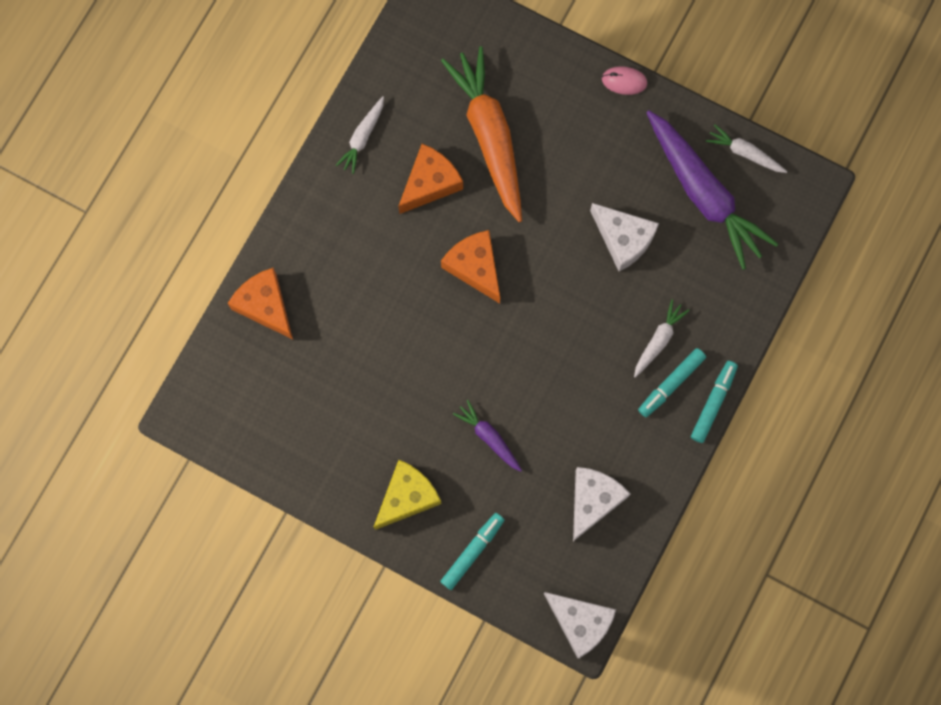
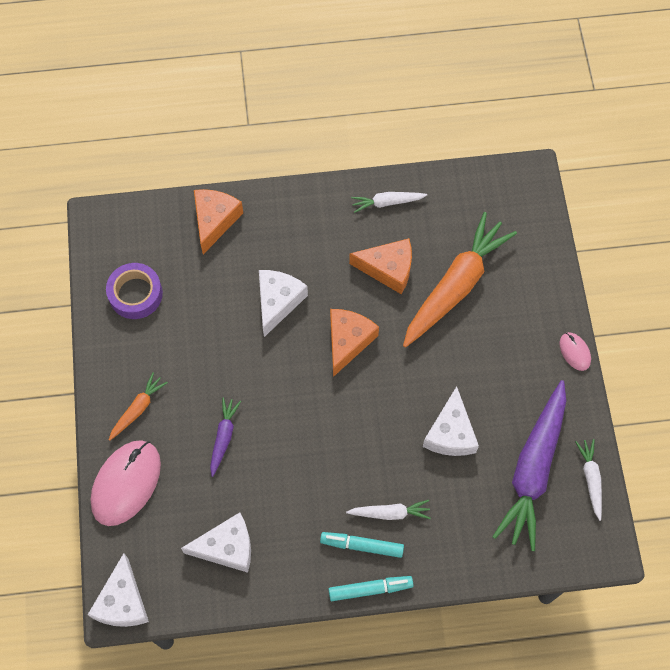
camera: 55 degrees right, 10 degrees down
yellow cheese [373,460,442,530] -> orange carrot [109,372,168,441]
turquoise marker [440,513,505,590] -> pink mouse [91,440,161,526]
none -> purple tape [106,263,163,319]
none -> white cheese [259,270,308,337]

